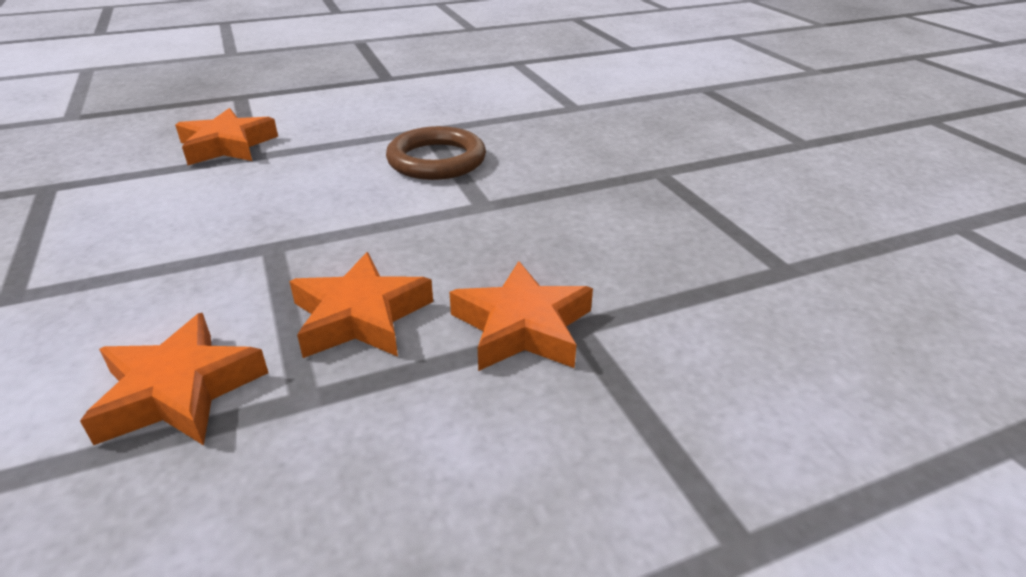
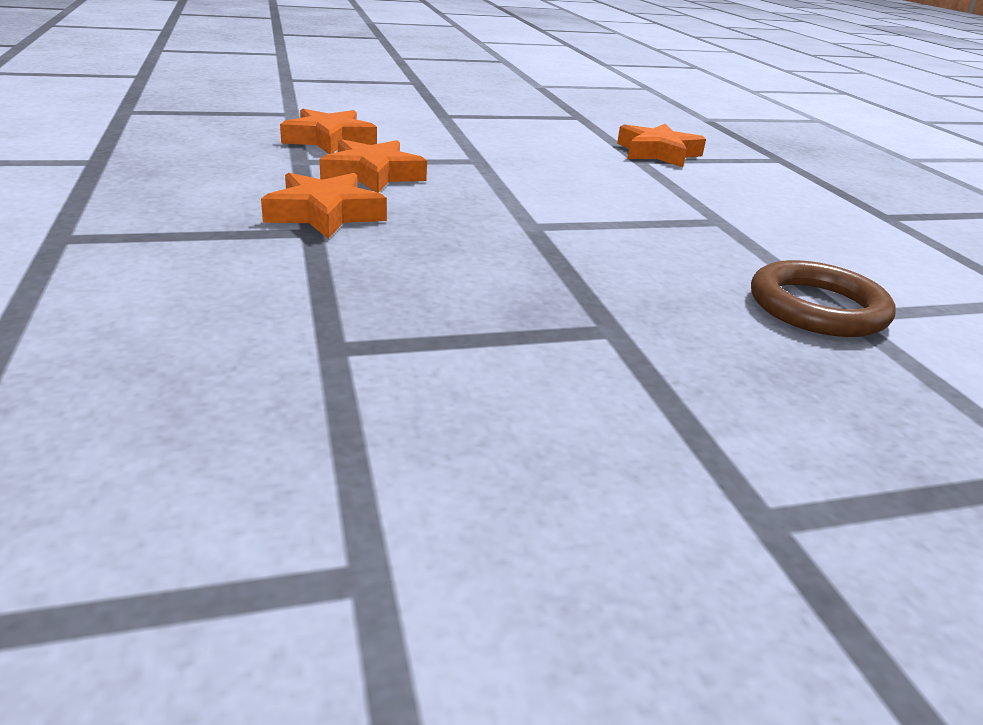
camera: 95 degrees right, 5 degrees down
brown ring [386,126,486,180] -> brown ring moved to [751,260,896,337]

